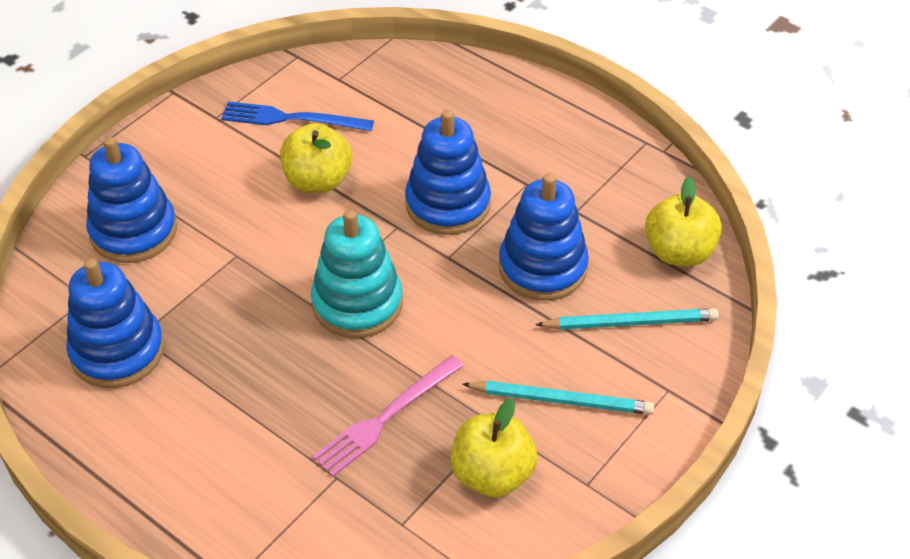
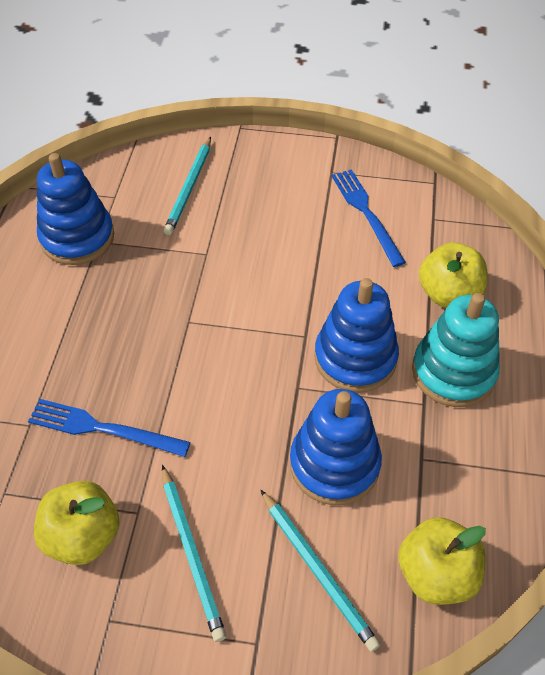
camera: 60 degrees right, 5 degrees up
blue stacking toy [86,137,177,263] -> turquoise pencil [163,137,211,235]
yellow apple [280,123,352,193] -> yellow apple moved to [419,242,487,308]
turquoise stacking toy [311,209,403,338] -> turquoise stacking toy moved to [412,293,500,407]
pink fork [312,355,464,477] -> blue fork [28,399,190,457]

